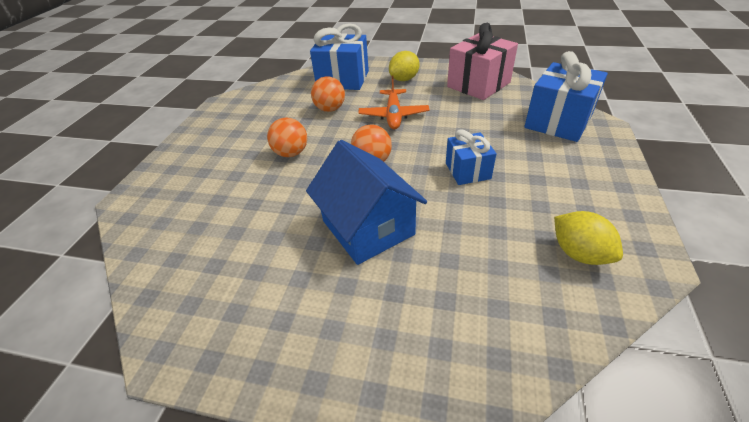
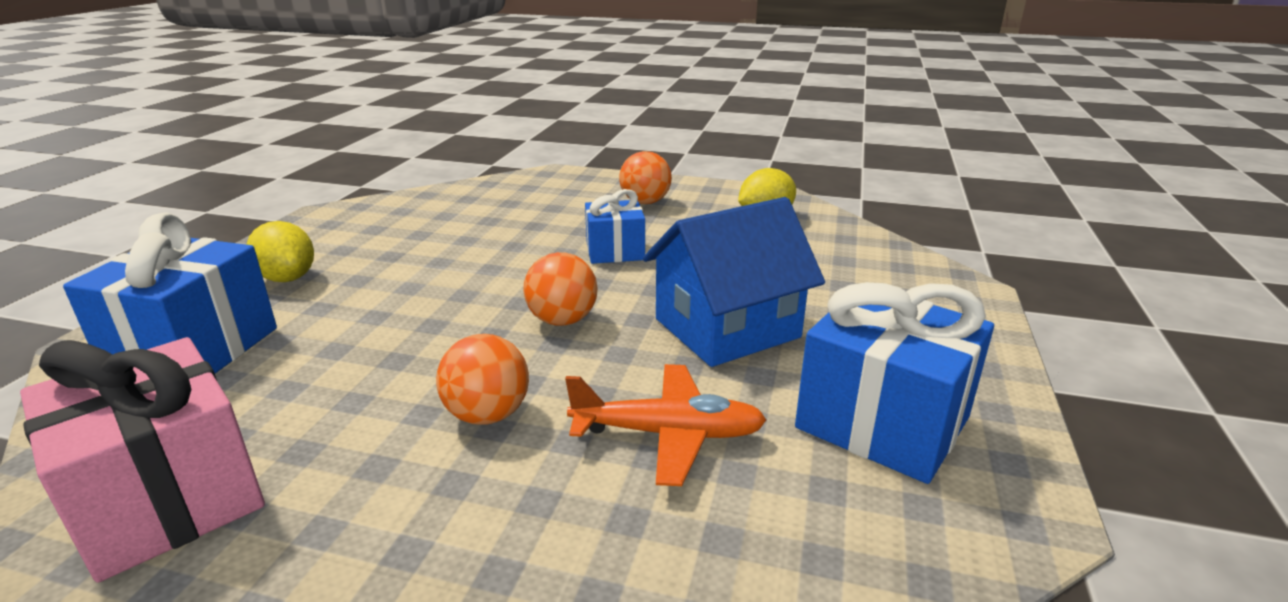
camera: 90 degrees left, 15 degrees down
orange ball [311,76,345,112] -> orange ball moved to [619,151,672,204]
orange plane [358,76,429,129] -> orange plane moved to [565,364,766,486]
pink gift [447,23,518,100] -> pink gift moved to [20,337,265,583]
blue gift [524,51,608,142] -> blue gift moved to [795,282,994,484]

